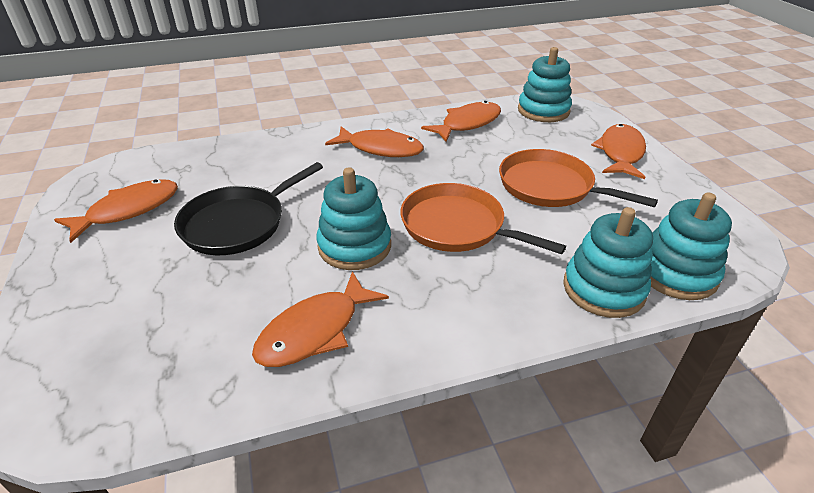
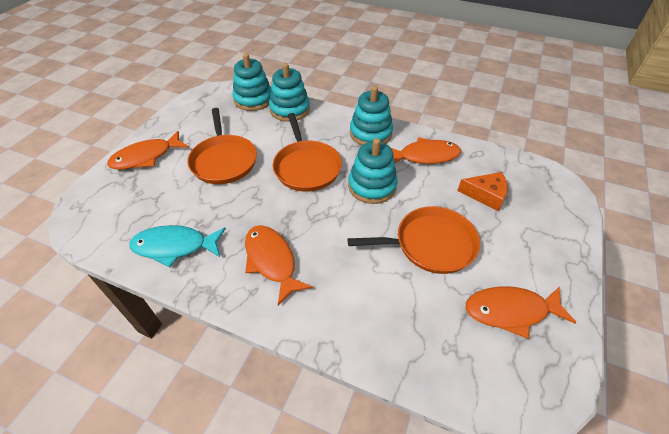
camera: 140 degrees left, 10 degrees up
black pan [174,162,323,255] -> orange pan [347,206,480,274]
orange fish [421,101,501,142] -> turquoise fish [129,225,226,268]
turquoise stacking toy [518,47,572,122] -> turquoise stacking toy moved to [350,86,393,145]
none -> orange cheese [457,172,508,211]

